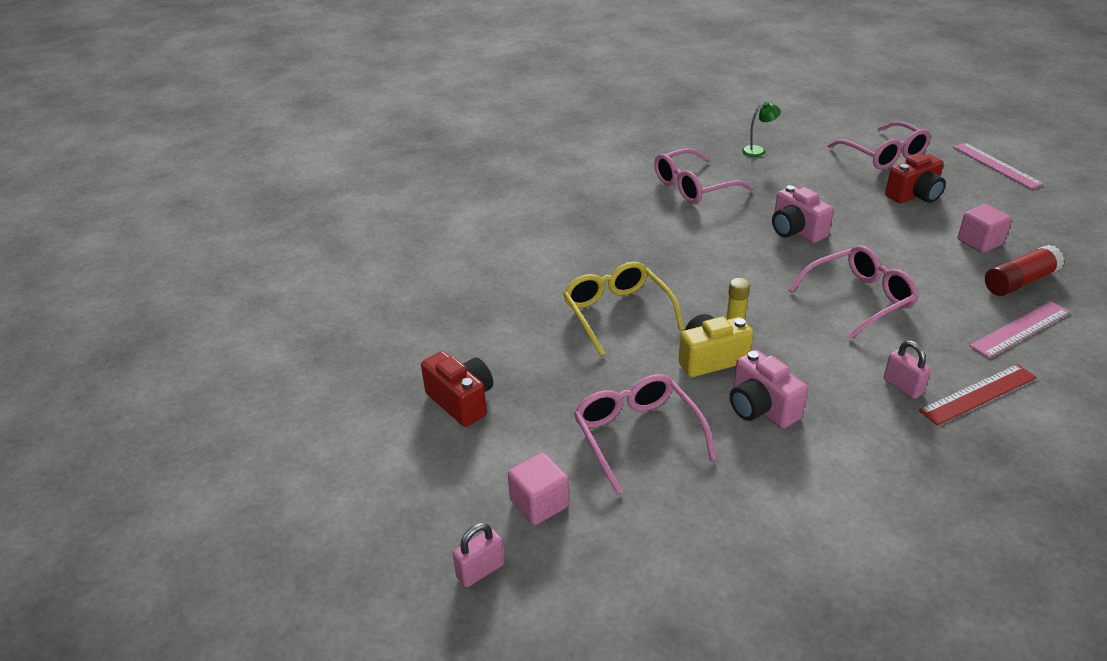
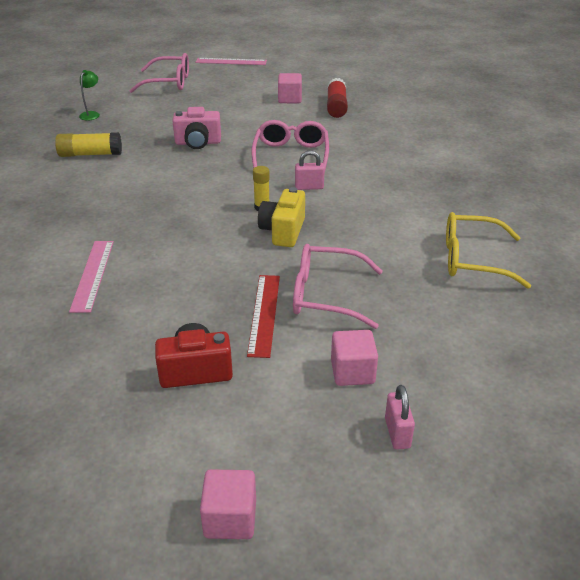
camera: 60 degrees left, 0 degrees up
yellow glasses [563,261,684,356] -> yellow glasses moved to [446,212,531,289]
pink glasses [654,148,753,204] -> yellow glue stick [55,132,122,157]
pink camera [730,350,808,428] -> none
pink padlock [884,341,931,399] -> pink padlock moved to [295,150,325,190]
red camera [885,153,946,203] -> none
red ruler [919,364,1037,425] -> red ruler moved to [247,275,280,358]
pink ruler [970,301,1070,358] -> pink ruler moved to [69,241,114,313]
none -> pink cube [200,469,256,539]

